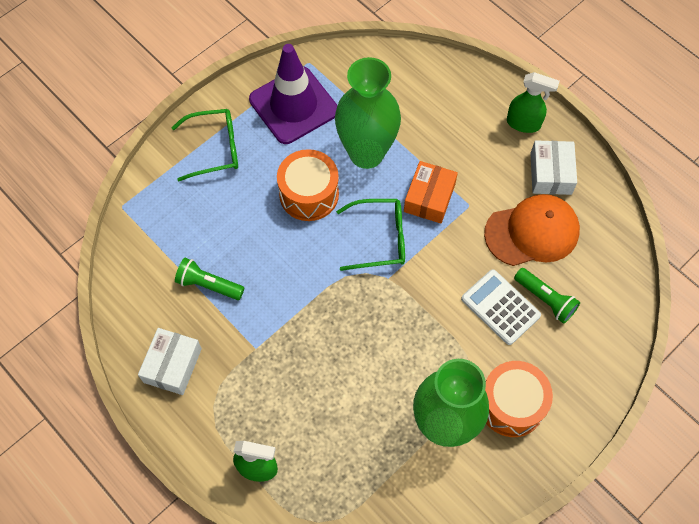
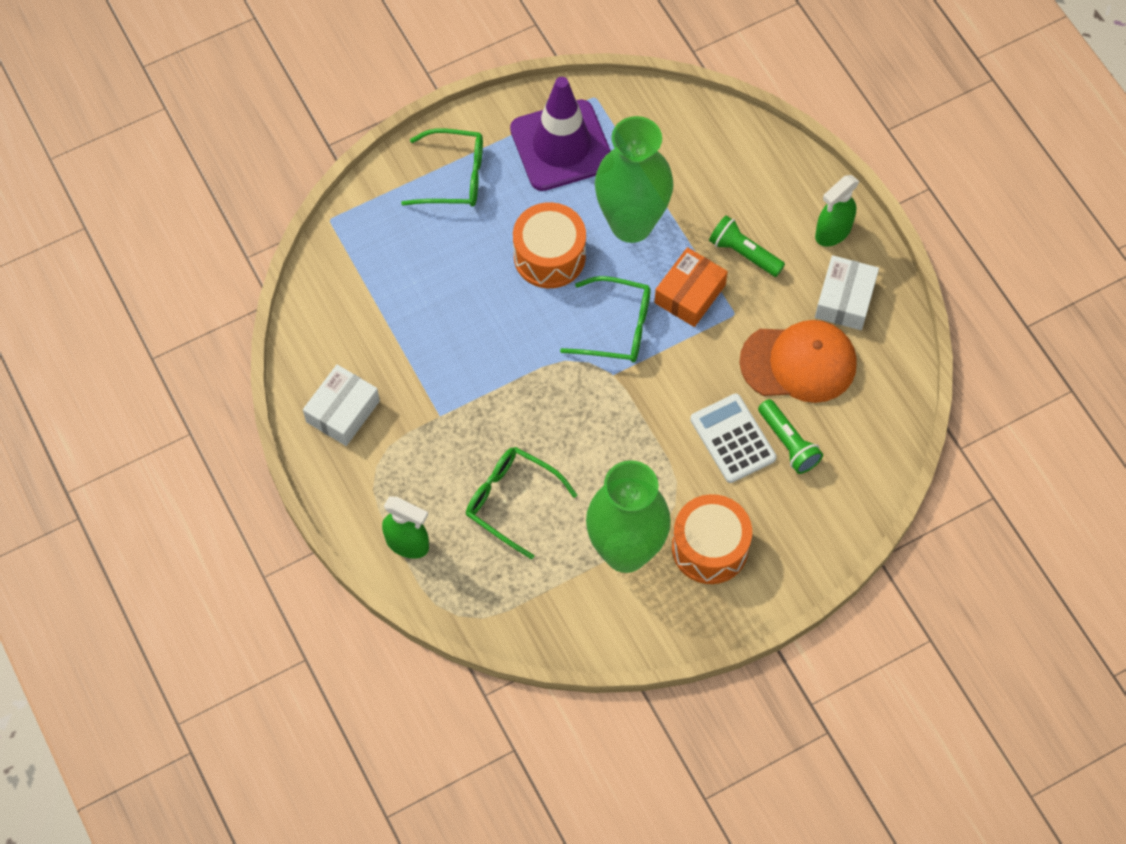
camera: 15 degrees right, 0 degrees up
green flashlight [175,258,244,300] -> green flashlight moved to [709,215,785,277]
green spray bottle [507,72,559,133] -> green spray bottle turned 105 degrees clockwise [815,175,859,247]
none -> green glasses [466,447,578,560]

